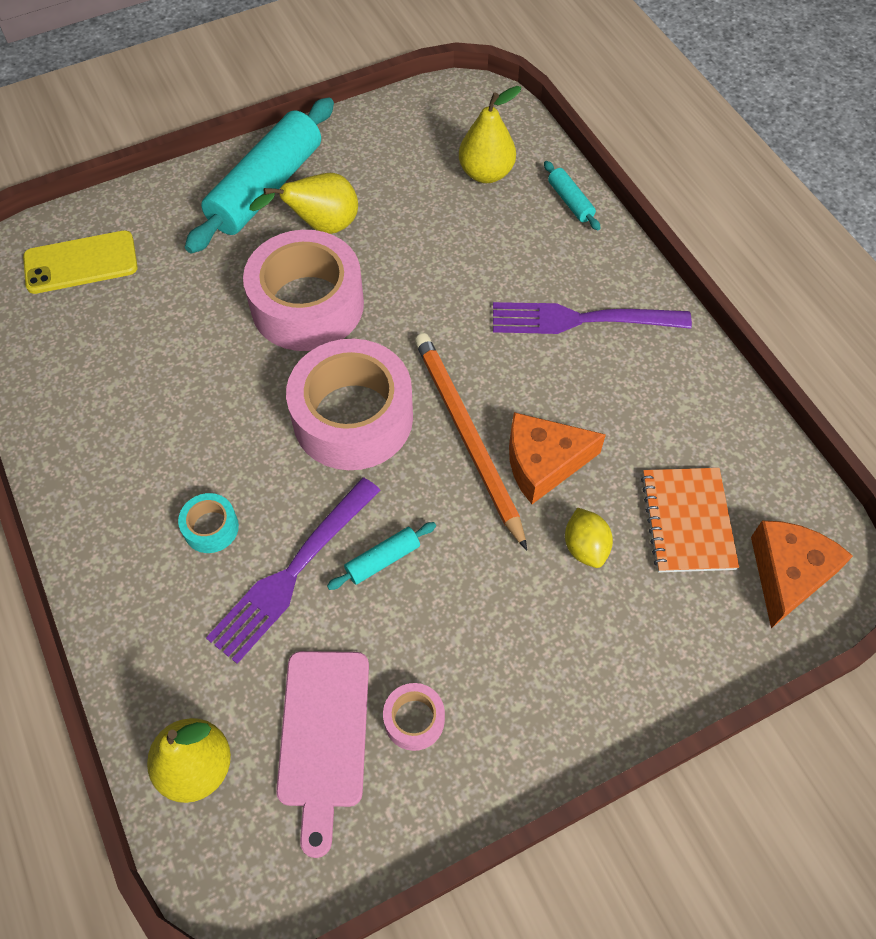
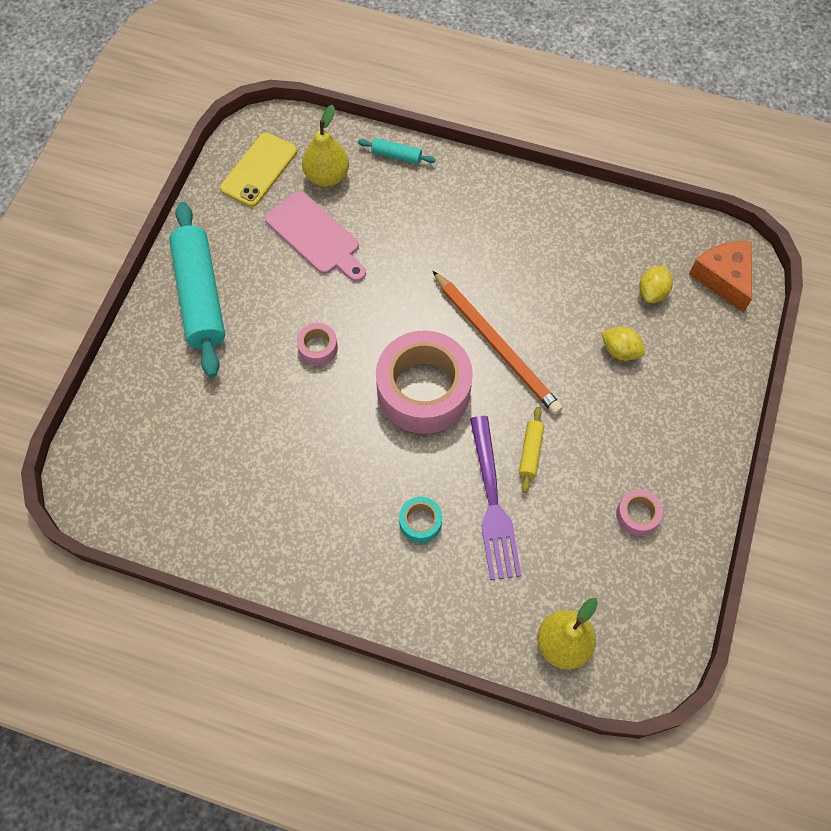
camera: 45 degrees left, 5 degrees up
yellow phone [23,230,138,294] -> yellow phone moved to [220,132,297,207]
pink tape [243,230,364,351] -> pink tape [297,323,338,366], size x0.43
yellow pear [249,173,358,234] -> none
pink cutting board [276,651,369,858] -> pink cutting board moved to [265,191,366,282]
turquoise rolling pin [327,522,436,590] -> yellow rolling pin [519,407,544,493]
orange pencil [415,333,527,550] -> orange pencil turned 150 degrees counterclockwise [433,271,563,415]
purple fork [493,302,692,334] -> none
orange cheese [509,412,606,504] -> none
orange notebook [641,468,739,572] -> yellow lemon [639,266,673,303]

